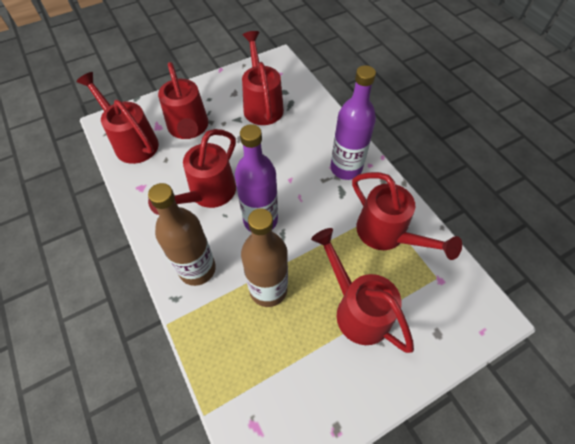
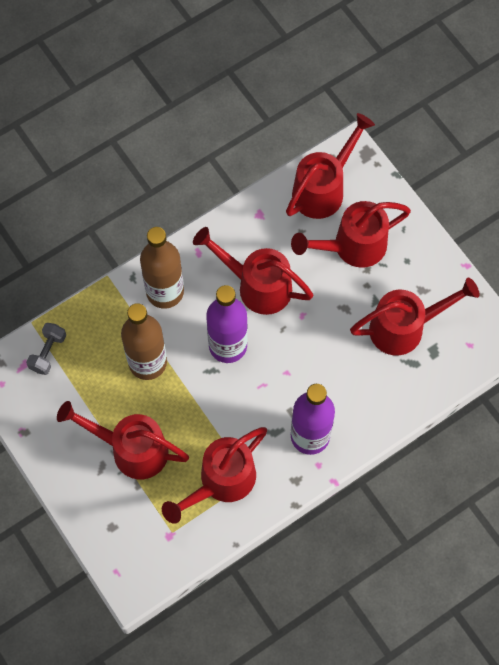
camera: 85 degrees right, 10 degrees up
red watering can [311,228,414,353] -> red watering can turned 120 degrees counterclockwise [57,401,189,479]
none -> grey dumbbell [26,323,66,375]

